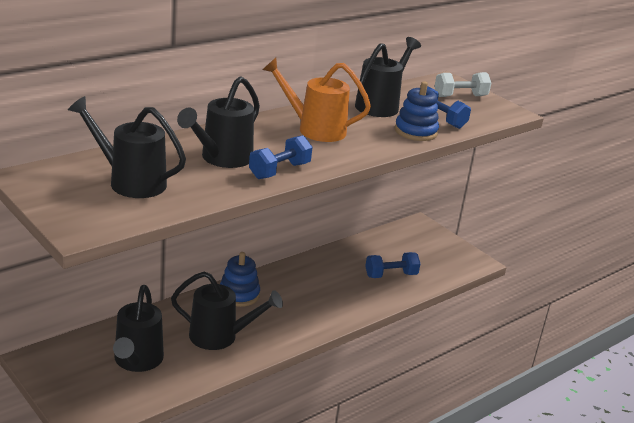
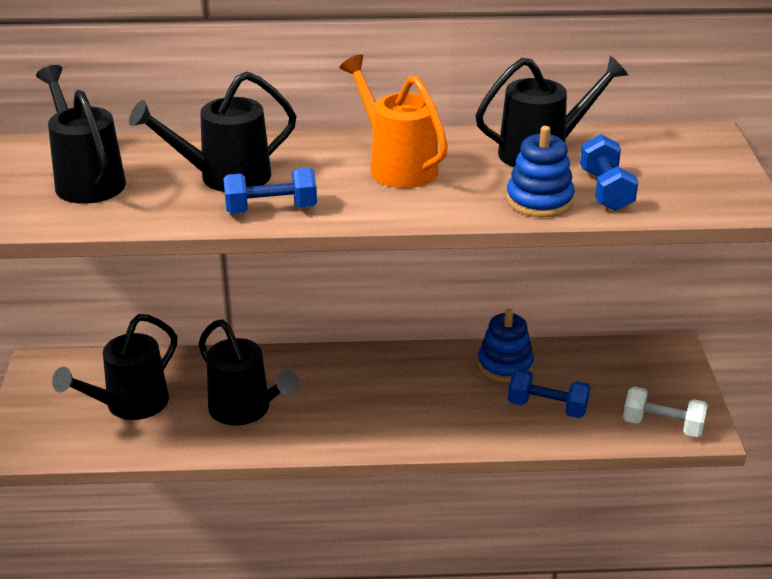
camera: 40 degrees right, 5 degrees up
blue stacking toy [220,252,260,307] -> blue stacking toy moved to [478,309,534,382]
white dumbbell [434,72,491,97] -> white dumbbell moved to [623,387,708,437]

